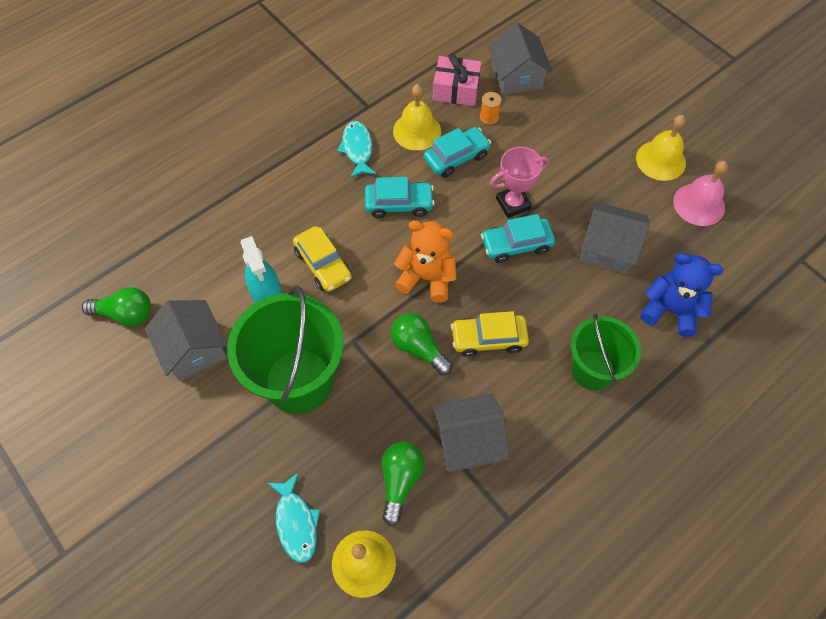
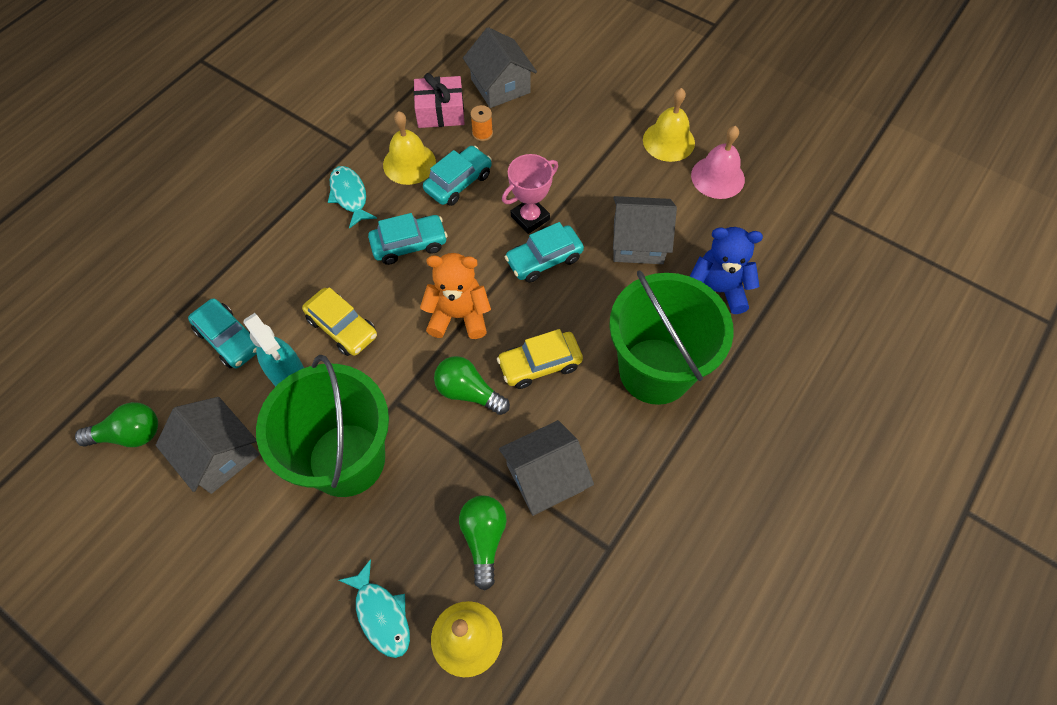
camera: 15 degrees left, 0 degrees up
green bucket [571,313,641,391] -> green bucket [609,270,734,405], size x1.58
none -> turquoise car [188,299,257,368]

